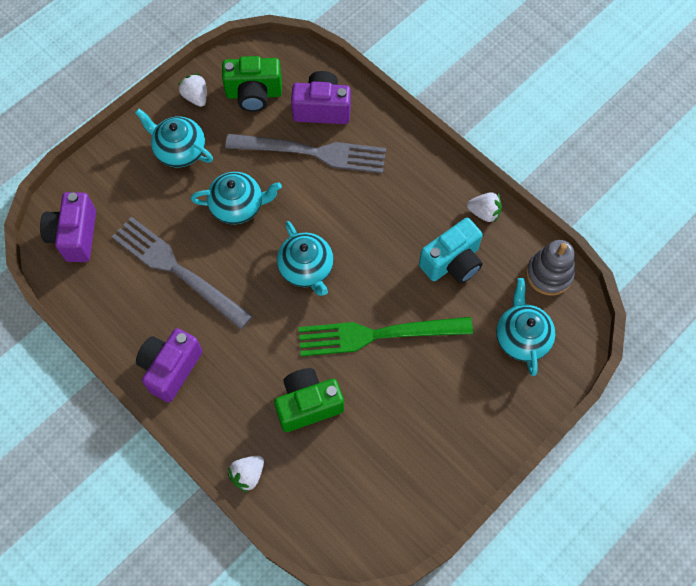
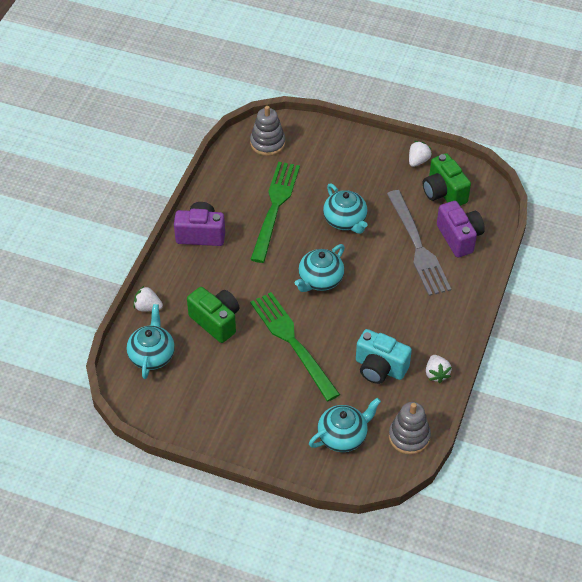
camera: 65 degrees right, 15 degrees down
purple camera [40,192,96,262] -> grey stacking toy [250,106,285,156]
grey fork [112,216,252,330] -> green fork [250,162,300,263]
turquoise teapot [135,109,213,168] -> turquoise teapot moved to [127,304,175,379]

